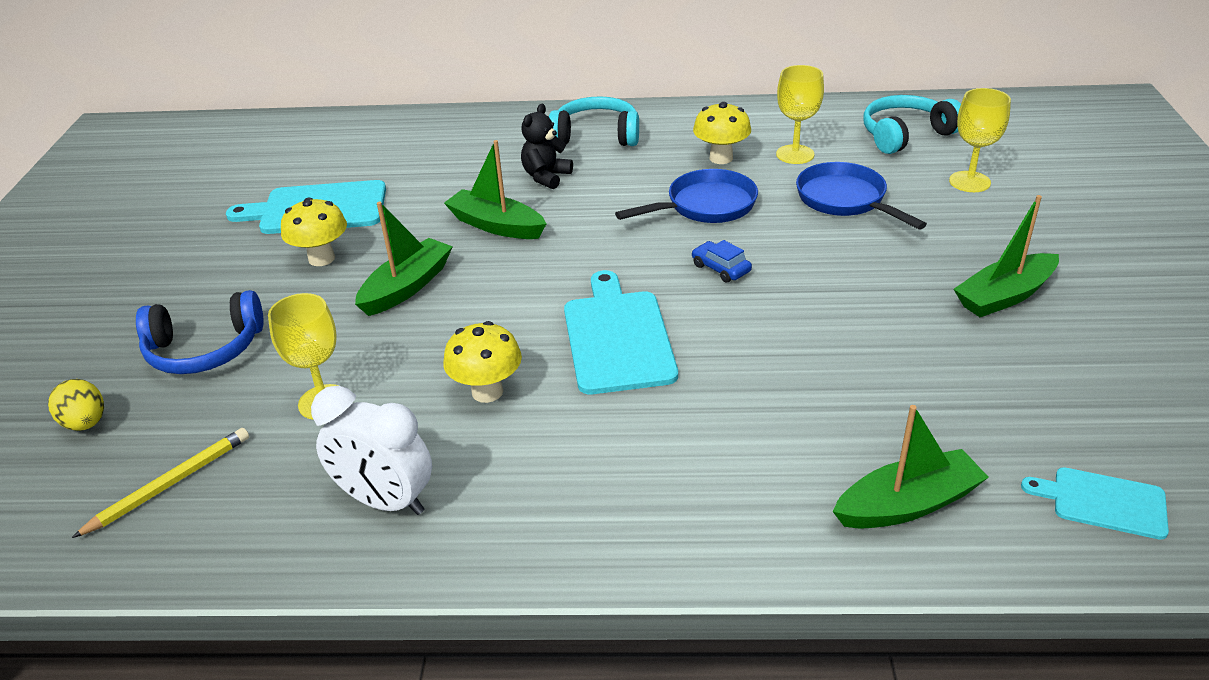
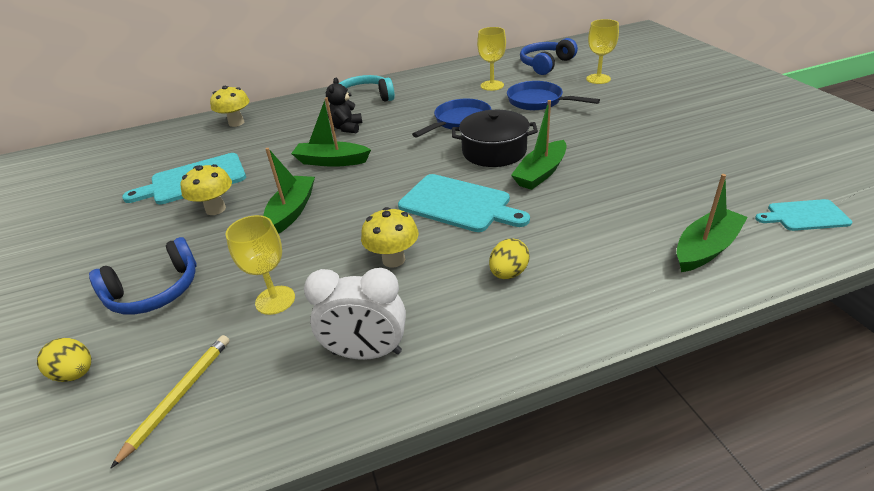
camera: 20 degrees left, 0 degrees up
turquoise cutting board [564,270,678,394] -> turquoise cutting board turned 150 degrees clockwise [398,174,530,232]
blue car [692,240,752,283] -> black pot [452,110,538,167]
yellow mushroom [693,102,751,164] -> yellow mushroom moved to [210,86,249,127]
turquoise headphones [863,95,961,154] -> blue headphones [520,38,578,75]
green boat [954,195,1059,317] -> green boat moved to [511,100,566,190]
none -> yellow egg [489,238,530,279]

